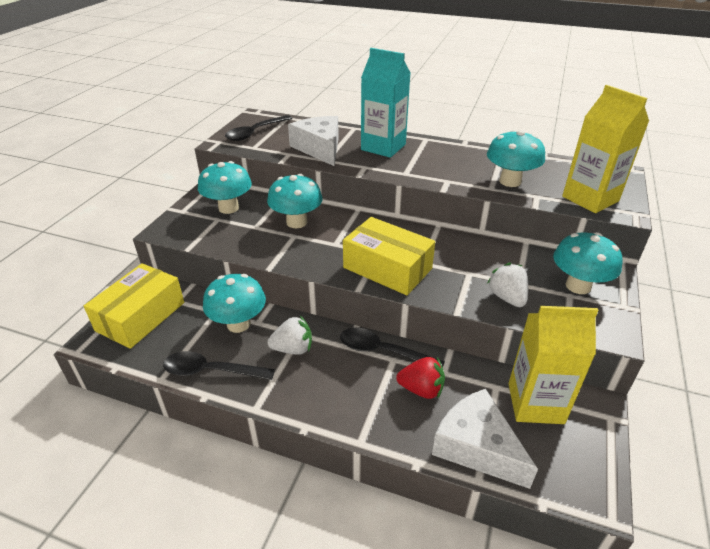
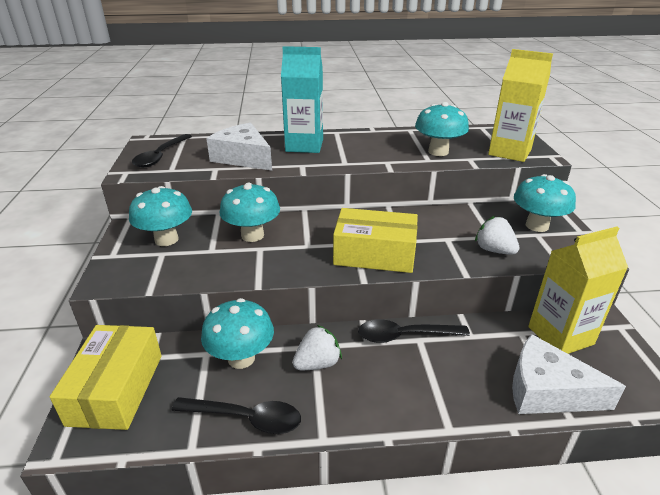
camera: 25 degrees left, 5 degrees down
black spoon [163,351,275,380] -> black spoon turned 150 degrees counterclockwise [171,397,301,434]
red strawberry [396,357,445,399] -> none

